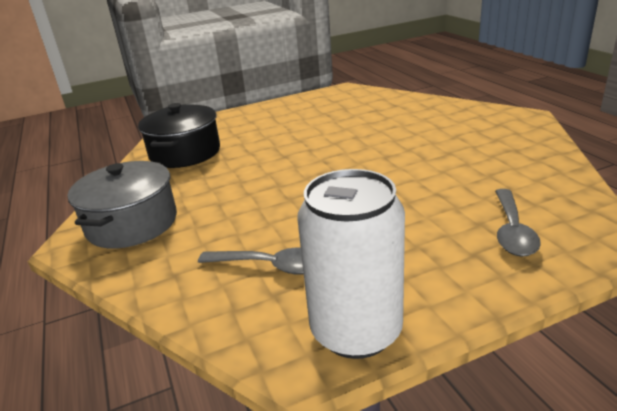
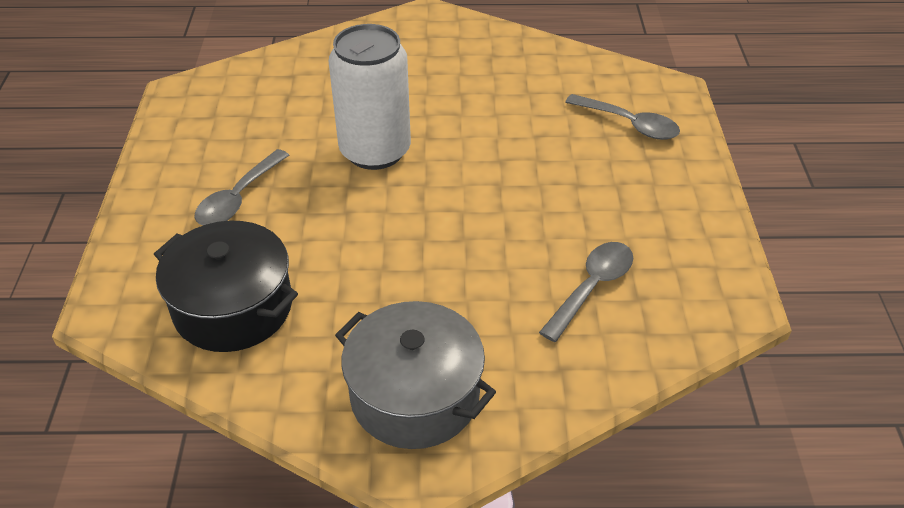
camera: 70 degrees left, 15 degrees up
white can [297,169,405,359] -> white can moved to [329,24,411,170]
none -> grey spoon [194,149,289,225]

